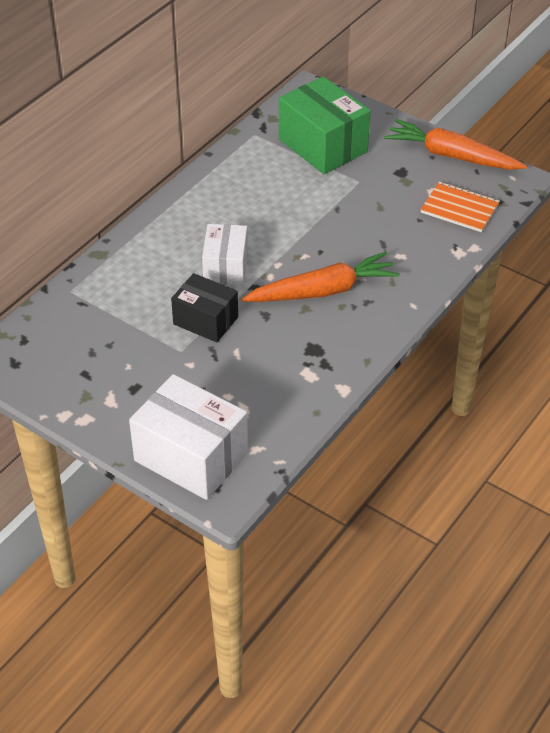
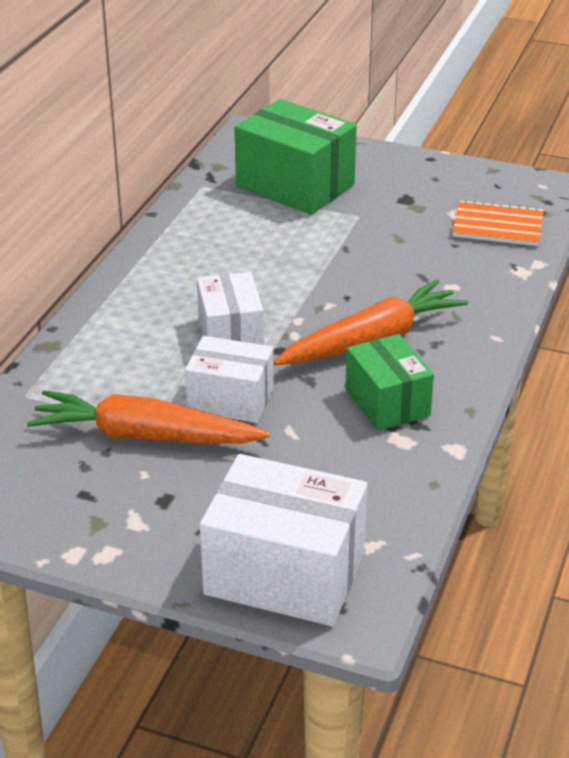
camera: 15 degrees left, 10 degrees down
black box [171,273,238,342] -> white box [185,336,274,423]
orange carrot [384,119,527,170] -> orange carrot moved to [27,390,270,444]
none -> green box [345,334,434,431]

